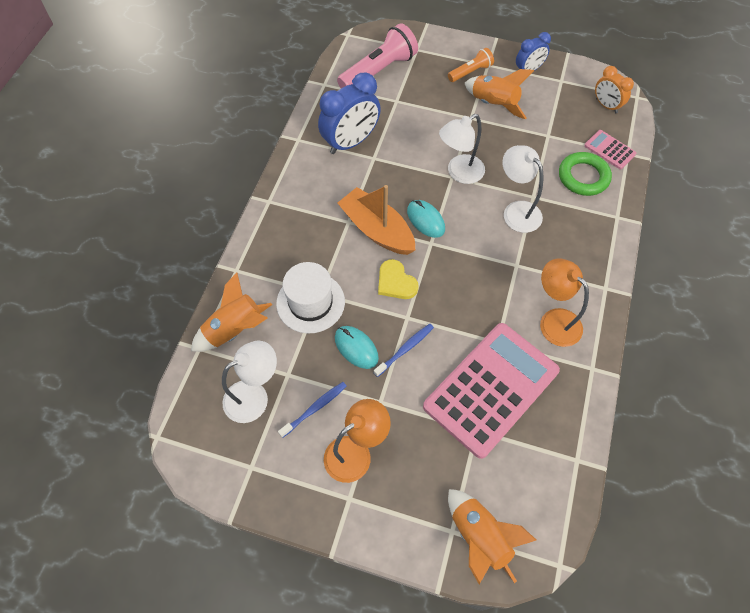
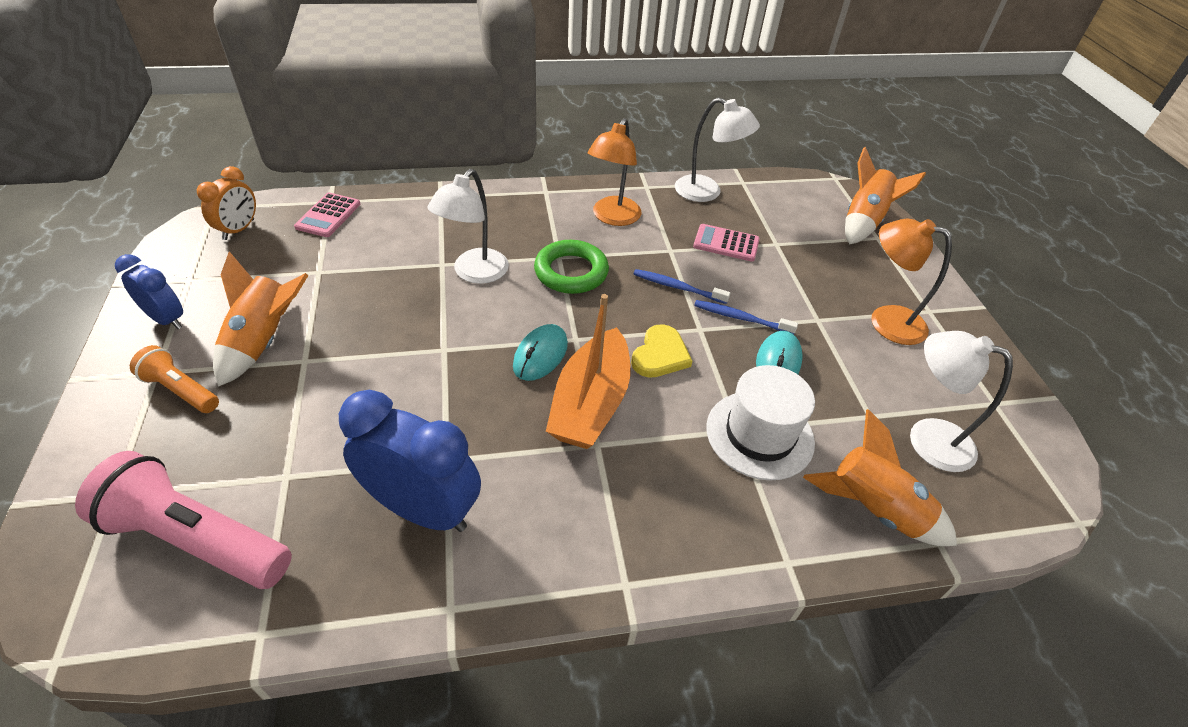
camera: 120 degrees left, 15 degrees down
blue toothbrush [278,382,347,438] -> blue toothbrush moved to [633,269,730,304]
pink calculator [423,323,560,459] -> pink calculator [693,224,760,261], size x0.43
white lamp [439,114,485,184] -> white lamp moved to [675,98,760,202]
green ring [559,152,612,196] -> green ring moved to [534,240,609,294]

